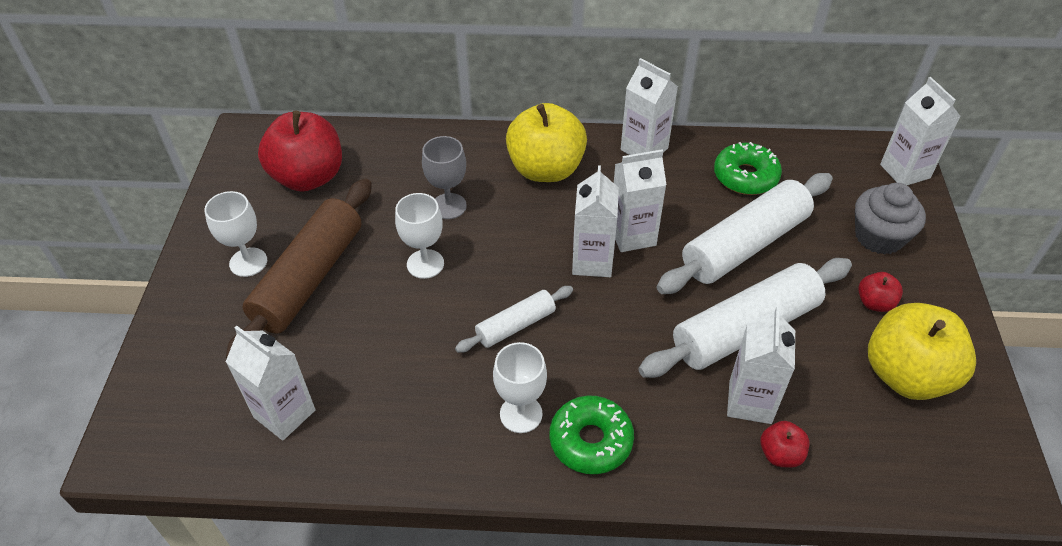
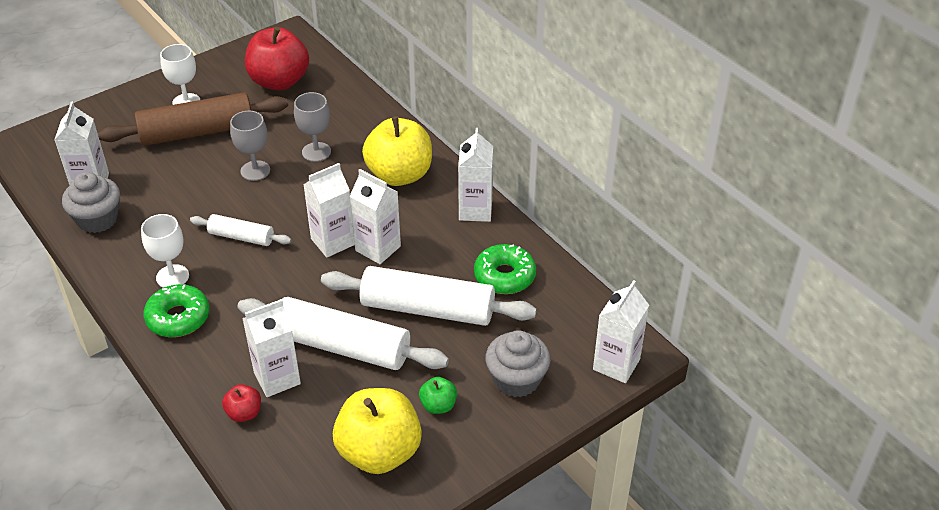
camera: 50 degrees right, 5 degrees down
white goblet [395,193,444,279] -> grey goblet [230,111,270,181]
red apple [858,272,903,312] -> green apple [419,377,457,414]
none -> grey cupcake [62,172,120,233]

